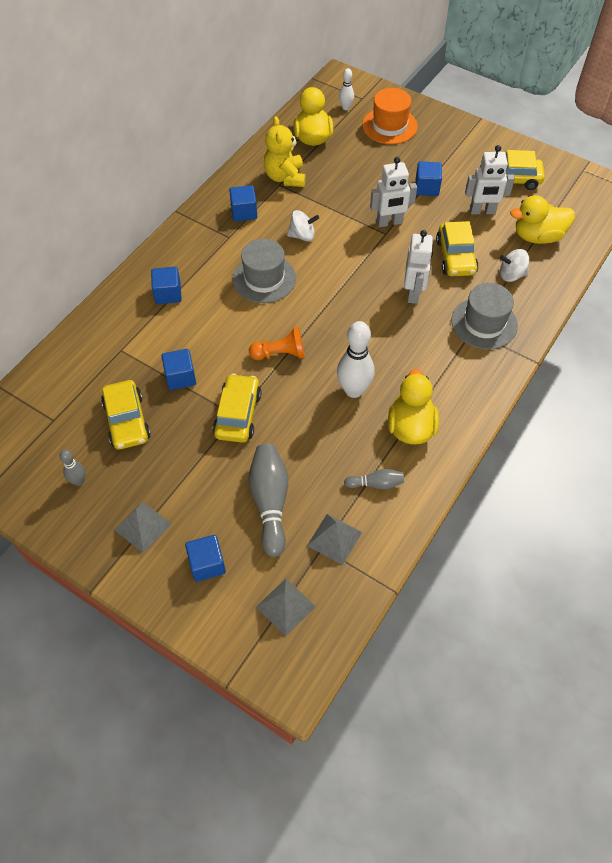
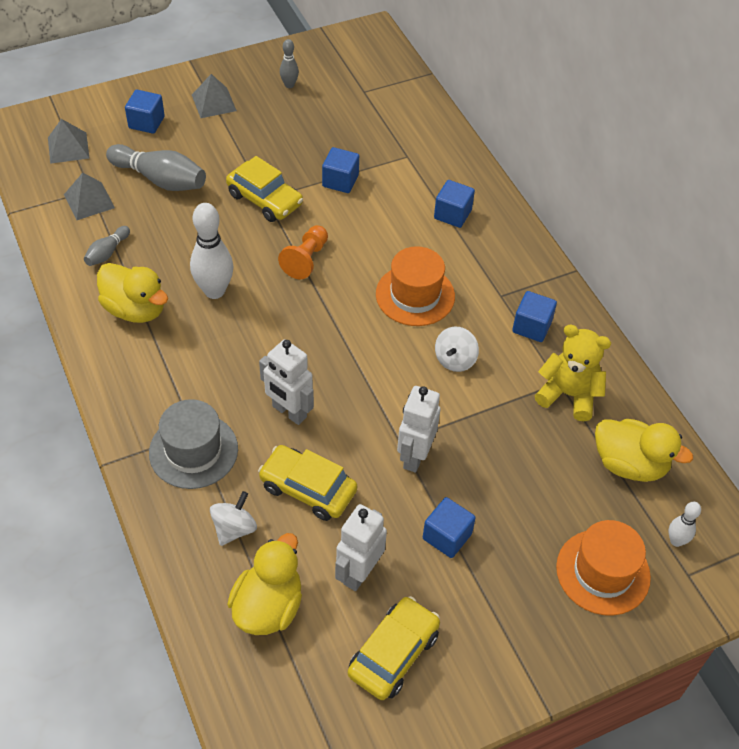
camera: 120 degrees right, 5 degrees down
yellow car [101,380,151,449] -> none
grey hat [233,239,296,303] -> orange hat [376,246,455,326]

